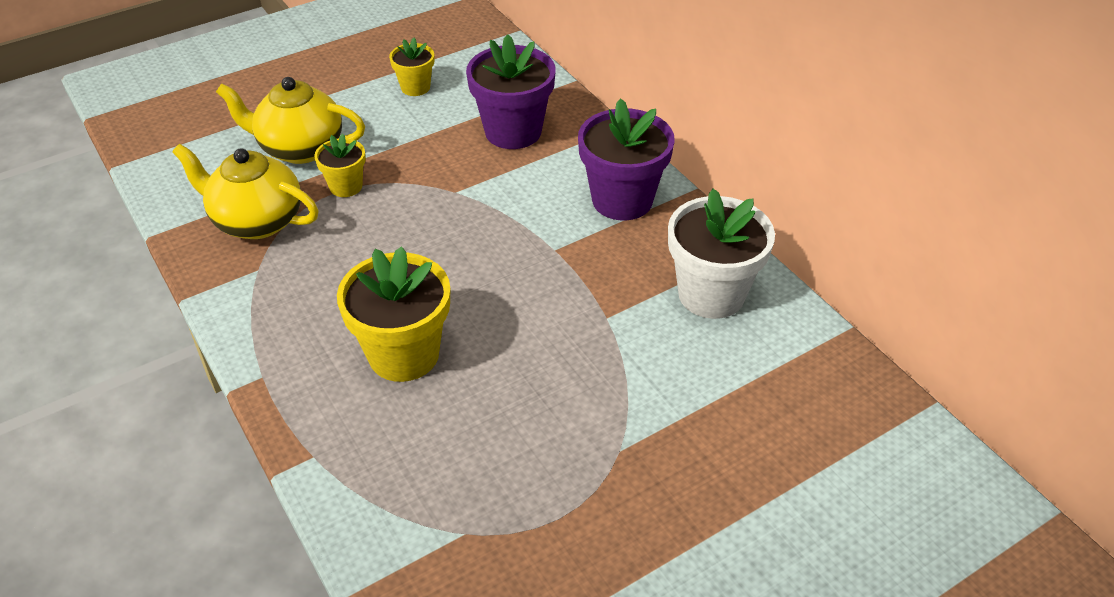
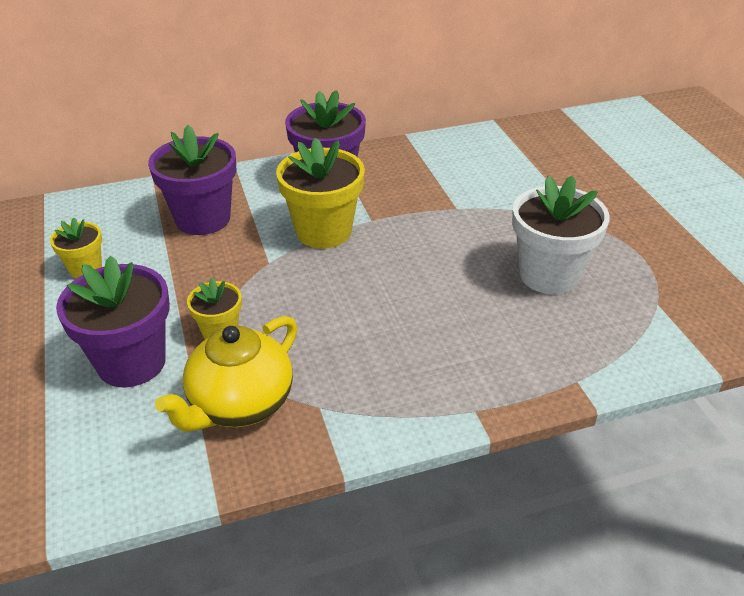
camera: 75 degrees left, 5 degrees down
yellow teapot [216,77,365,164] -> purple flower pot [56,256,170,388]
yellow flower pot [337,246,450,382] -> yellow flower pot moved to [276,138,365,249]
white flower pot [668,189,775,319] -> white flower pot moved to [512,176,610,294]

